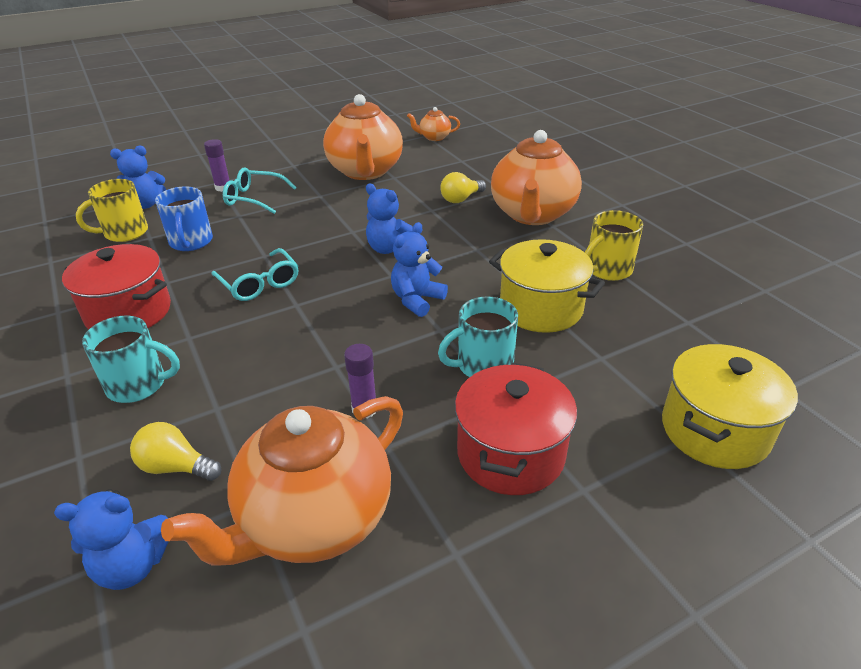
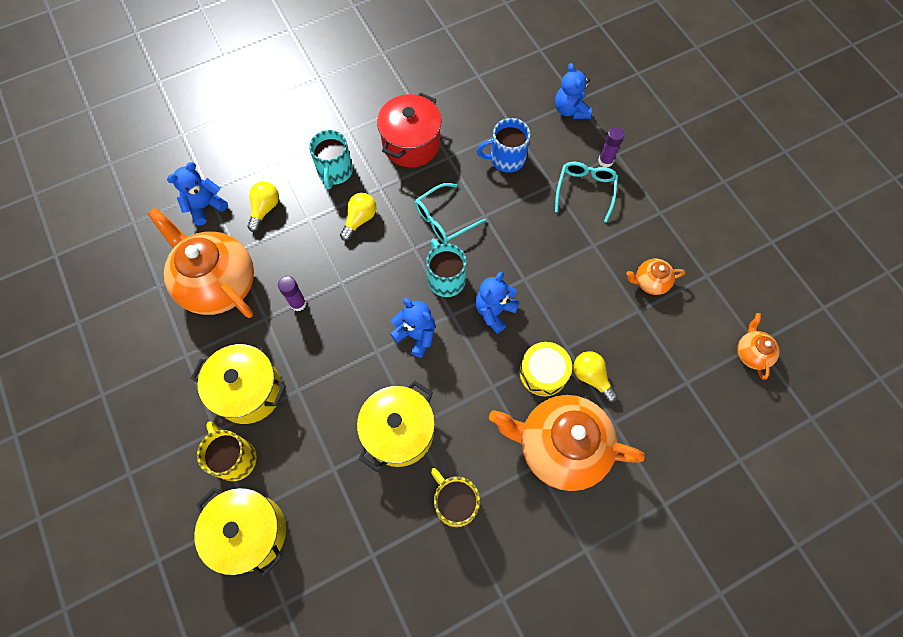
camera: 90 degrees right, 30 degrees up
blue teddy bear [54,489,169,590] -> blue teddy bear turned 60 degrees clockwise [167,162,228,226]
yellow mug [76,179,148,242] -> yellow mug moved to [197,422,257,481]
orange teapot [323,94,403,180] -> orange teapot [626,259,685,295], size x0.45
turquoise mug [438,296,518,377] -> turquoise mug moved to [426,239,467,297]
red pot [455,362,577,495] -> yellow pot [191,344,286,424]
none -> yellow light bulb [340,193,377,241]
none -> yellow drum [520,342,572,396]

